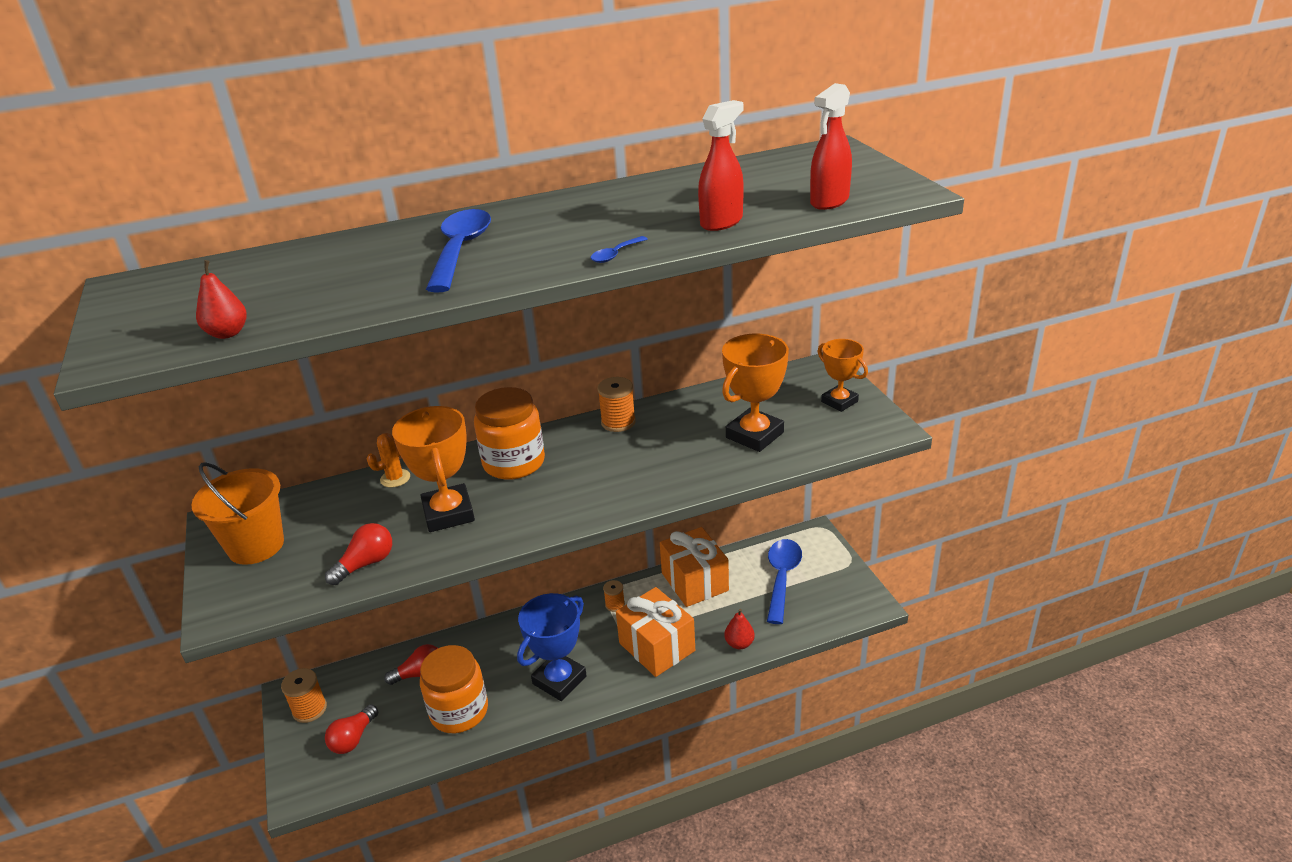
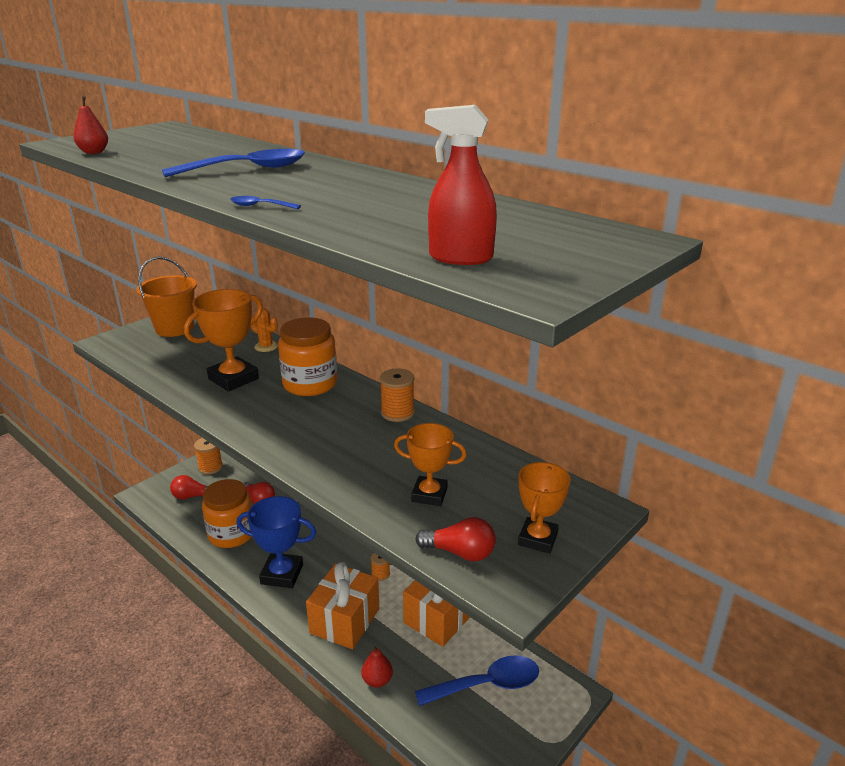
camera: 60 degrees right, 5 degrees down
red light bulb [325,523,392,585] -> red light bulb moved to [415,517,496,561]
red spray bottle [698,100,744,231] -> none
orange trophy [722,334,789,452] -> orange trophy [394,423,467,506], size x0.65

